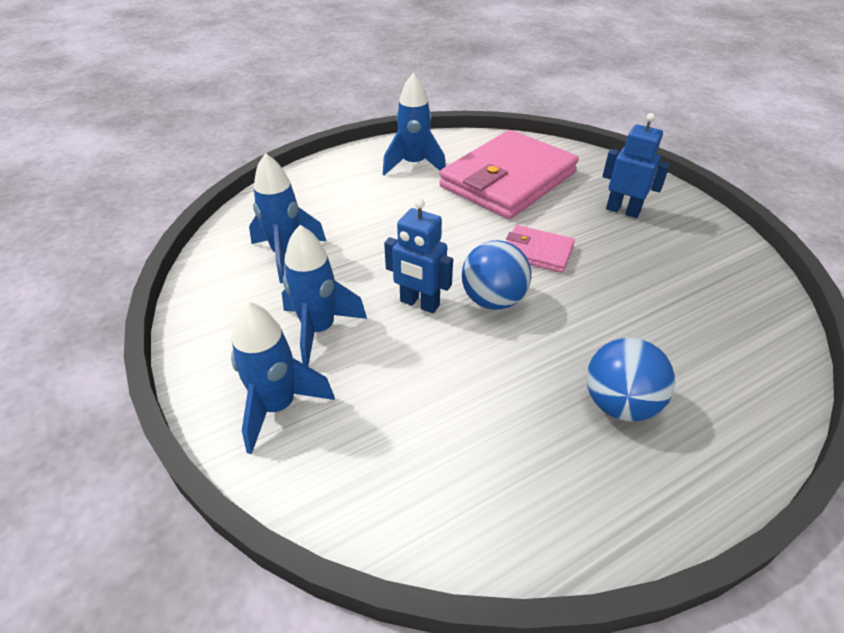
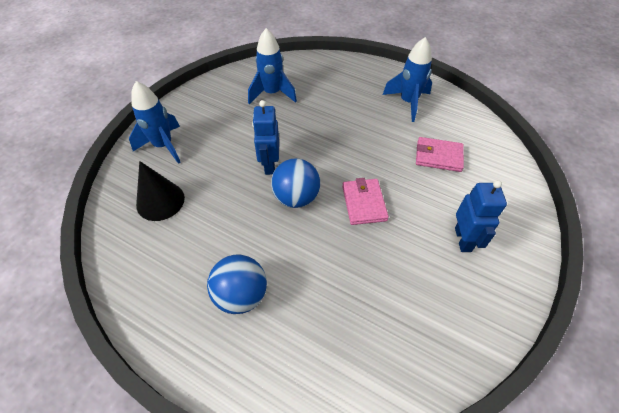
camera: 60 degrees right, 10 degrees up
blue rocket [282,225,367,366] -> none
pink wallet [439,130,579,219] -> pink wallet [416,137,464,172], size x0.46
none -> black cone [136,161,185,221]

